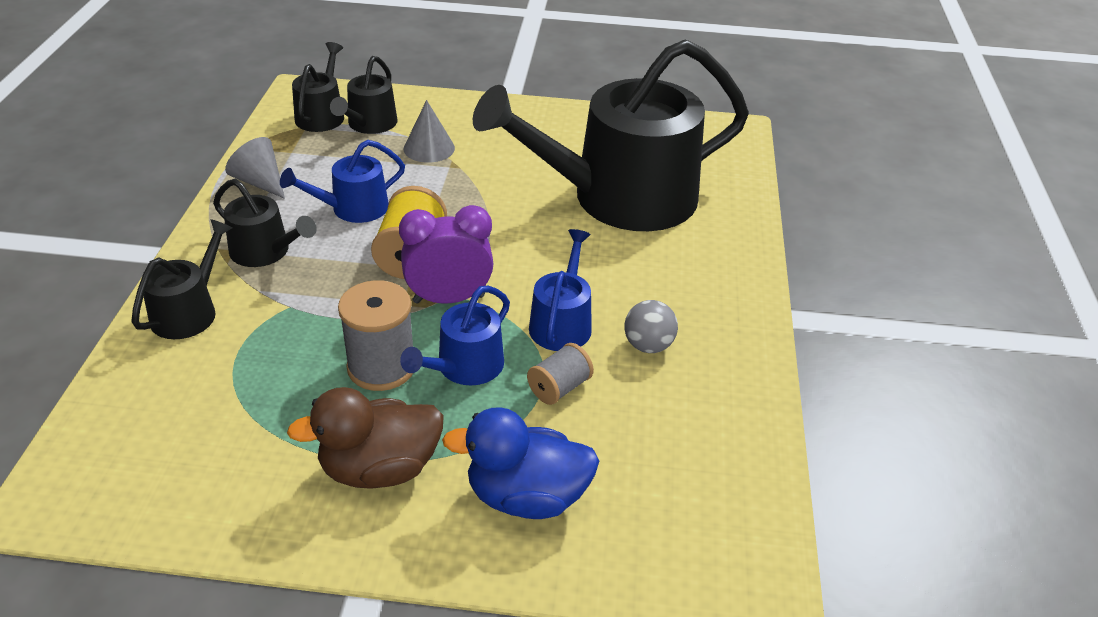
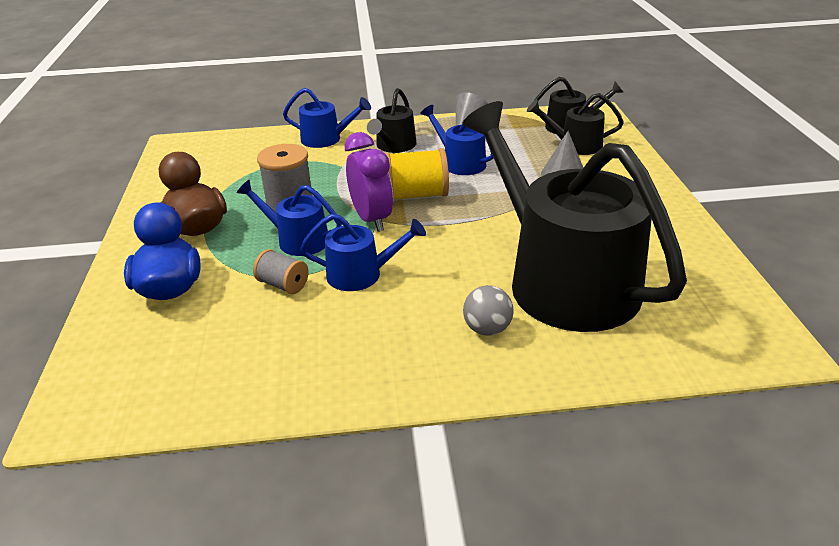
camera: 80 degrees right, 5 degrees down
black watering can [131,219,233,339] -> blue watering can [283,88,371,148]
grey ball [624,300,678,353] -> grey ball moved to [463,285,514,336]

